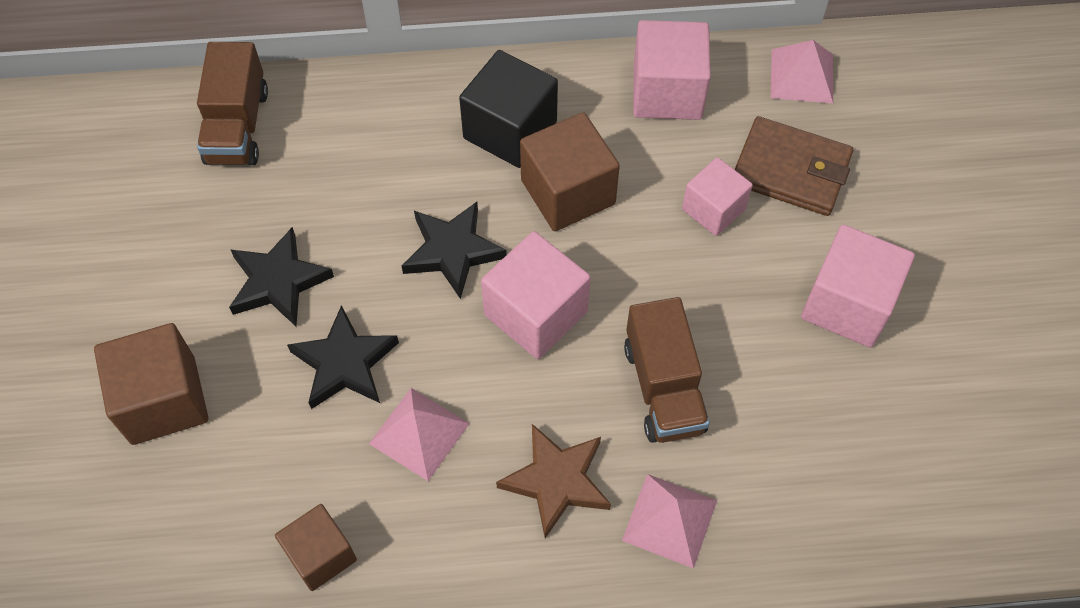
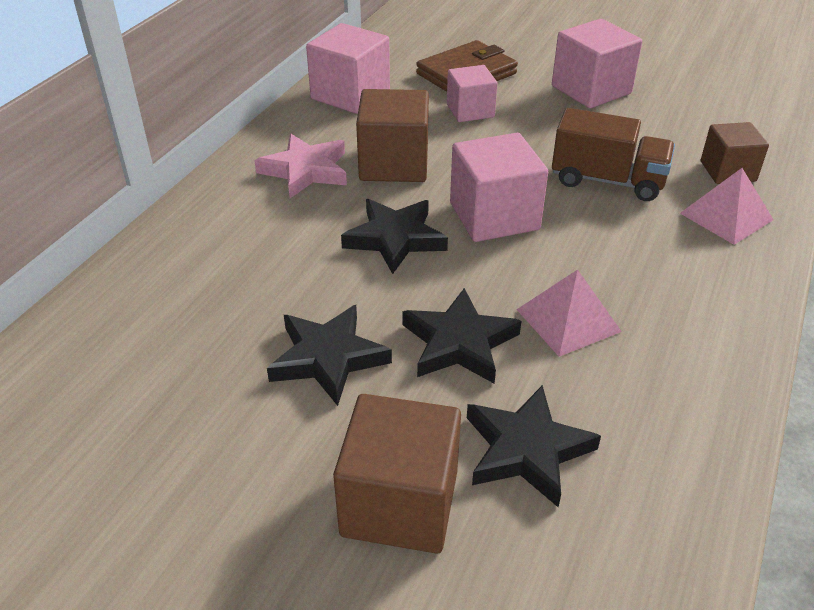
camera: 60 degrees left, 20 degrees down
brown truck [197,42,268,165] -> none
brown cube [275,504,357,591] -> brown cube moved to [701,122,769,184]
black cube [459,50,558,168] -> pink star [254,134,347,198]
brown star [496,424,611,538] -> none
pink pyramid [771,40,833,103] -> none
none -> black star [467,385,601,507]

